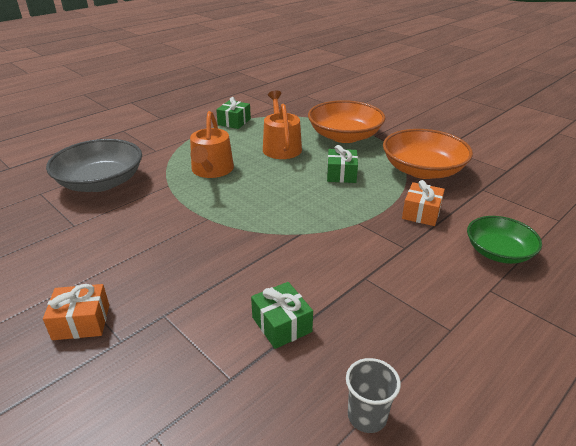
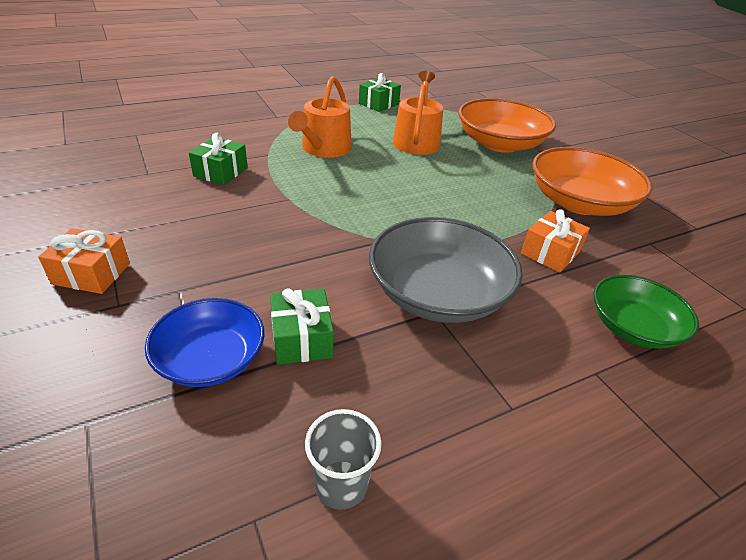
camera: 15 degrees right, 5 degrees up
grey bowl [46,139,142,192] -> grey bowl moved to [369,217,523,323]
green gift [327,145,358,183] -> green gift moved to [189,133,248,185]
none -> blue bowl [145,298,264,387]

